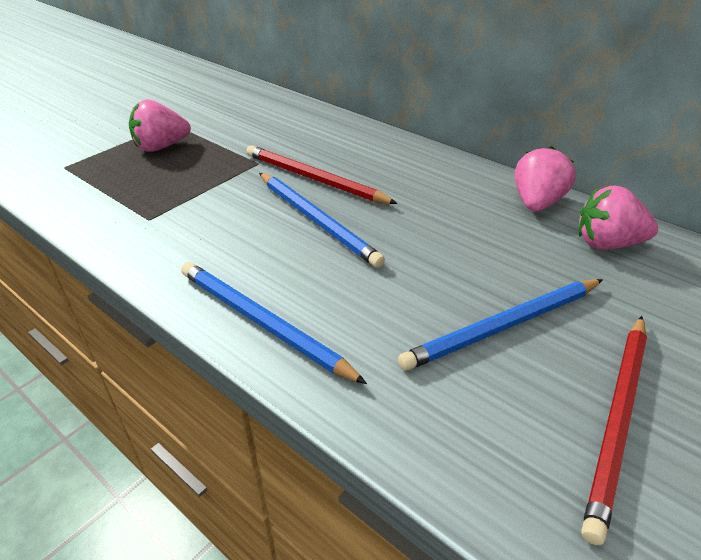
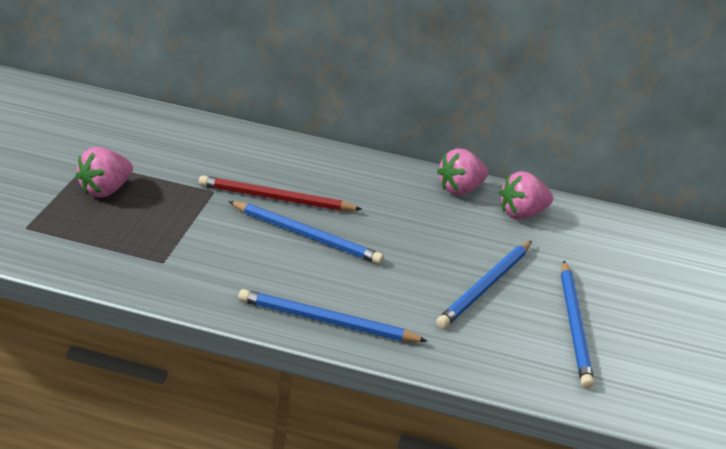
camera: 30 degrees left, 5 degrees down
pink strawberry [515,146,576,211] -> pink strawberry turned 120 degrees counterclockwise [437,149,488,195]
red pencil [581,316,647,545] -> blue pencil [561,261,594,389]

